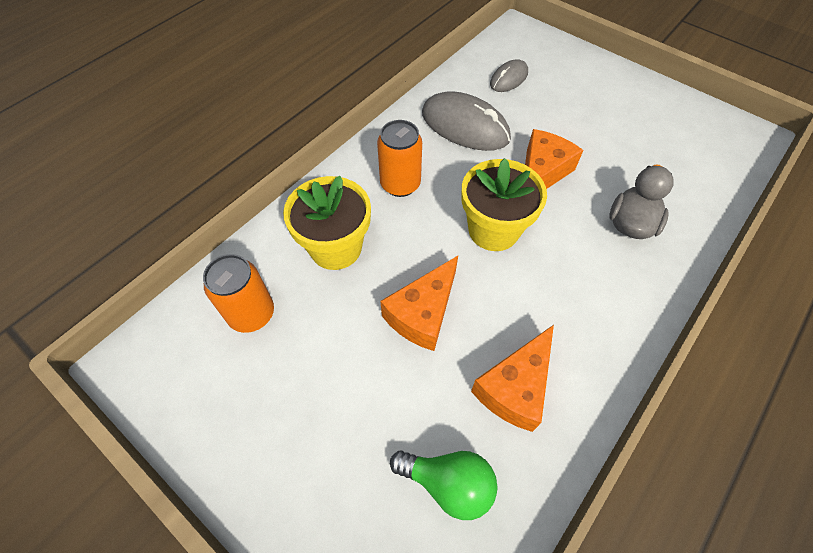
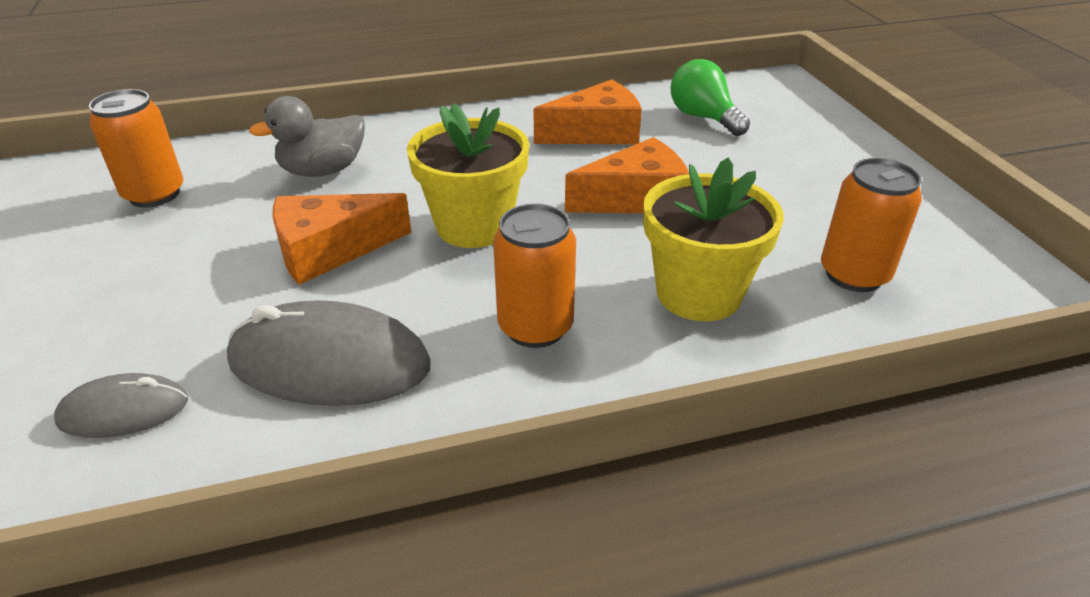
camera: 145 degrees left, 20 degrees down
grey mouse [422,91,511,151] -> grey mouse turned 60 degrees counterclockwise [227,300,431,406]
none -> orange can [89,89,184,208]

